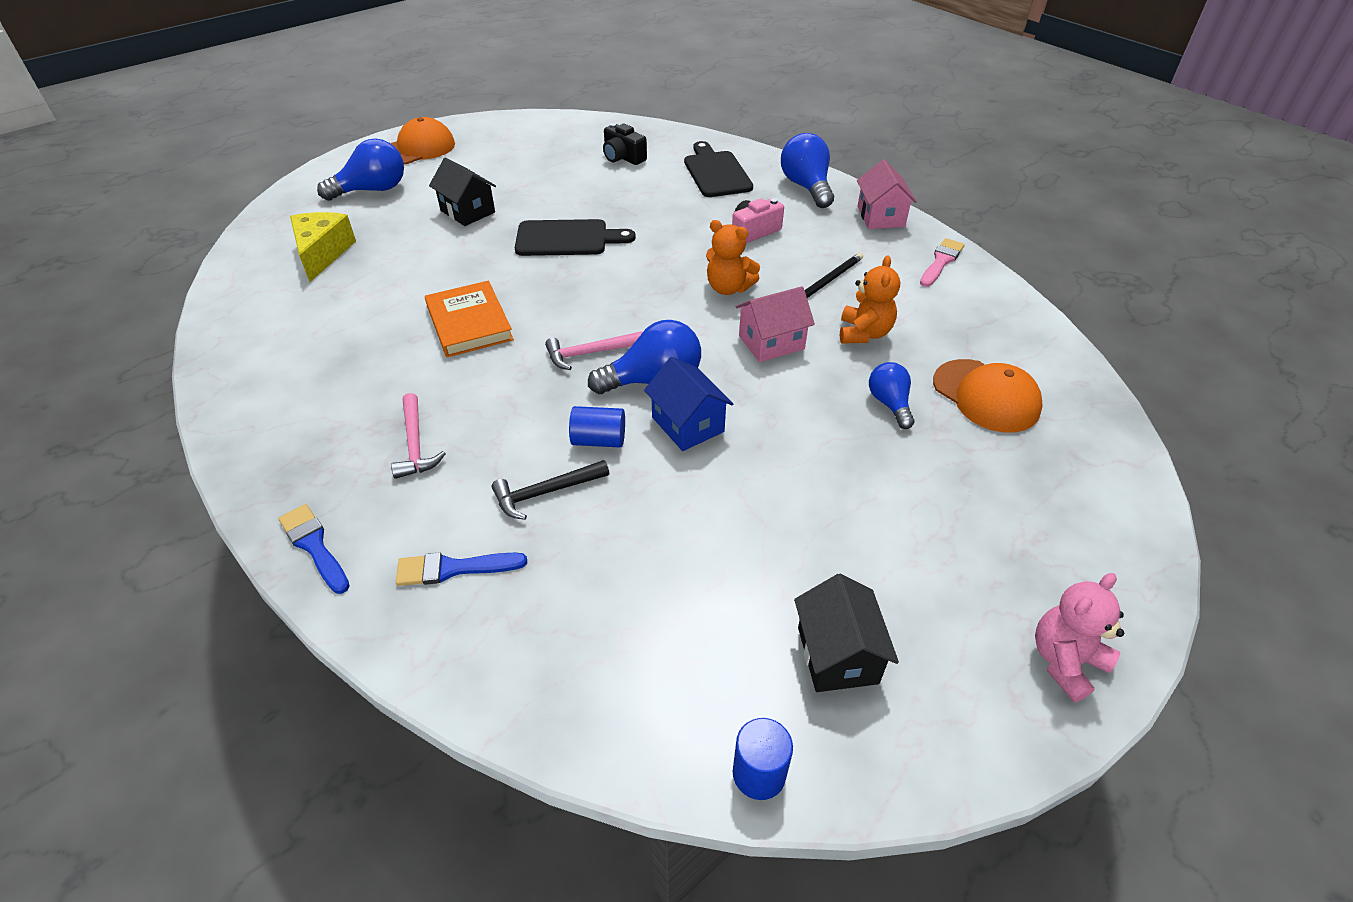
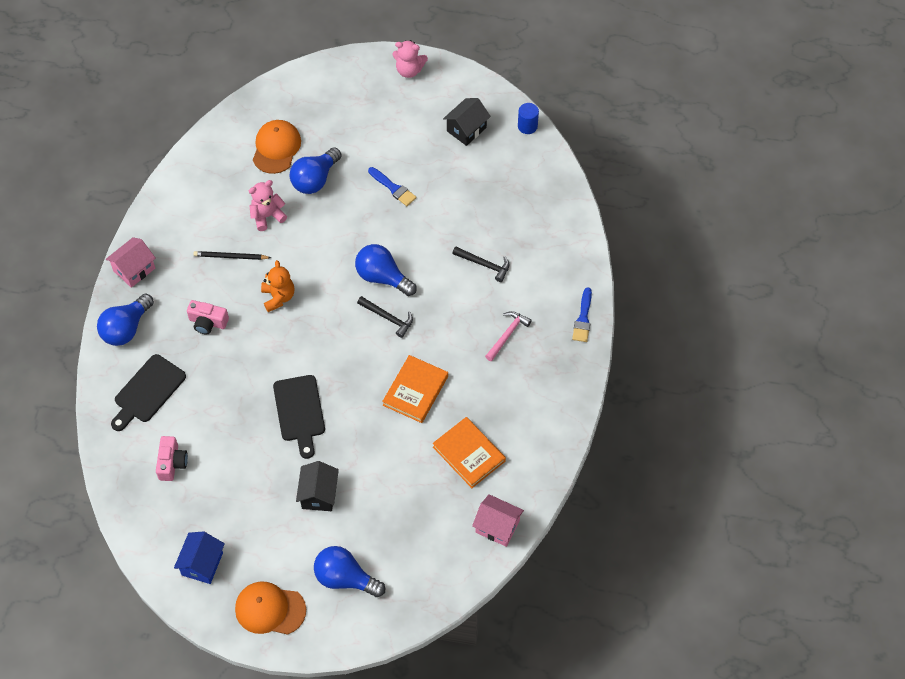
camera: 130 degrees left, 15 degrees up
yellow cheese [290,212,356,282] -> none
blue brush [396,552,527,586] -> blue brush moved to [368,167,416,206]
black cutting board [515,219,636,256] -> black cutting board turned 150 degrees counterclockwise [273,375,325,459]
pink hammer [545,331,643,370] -> black hammer [357,296,413,338]
blue cylinder [569,406,625,448] -> none
black camera [603,123,647,165] -> pink camera [156,436,188,481]
blue house [644,357,734,451] -> blue house moved to [174,531,225,584]
pink house [735,286,815,362] -> pink house moved to [472,494,524,547]
orange teddy bear [840,256,900,344] -> pink teddy bear [249,180,287,231]
blue light bulb [869,362,915,429] -> blue light bulb [290,147,342,194], size x1.64
pink brush [920,238,965,287] -> none
none -> orange book [433,417,506,488]

